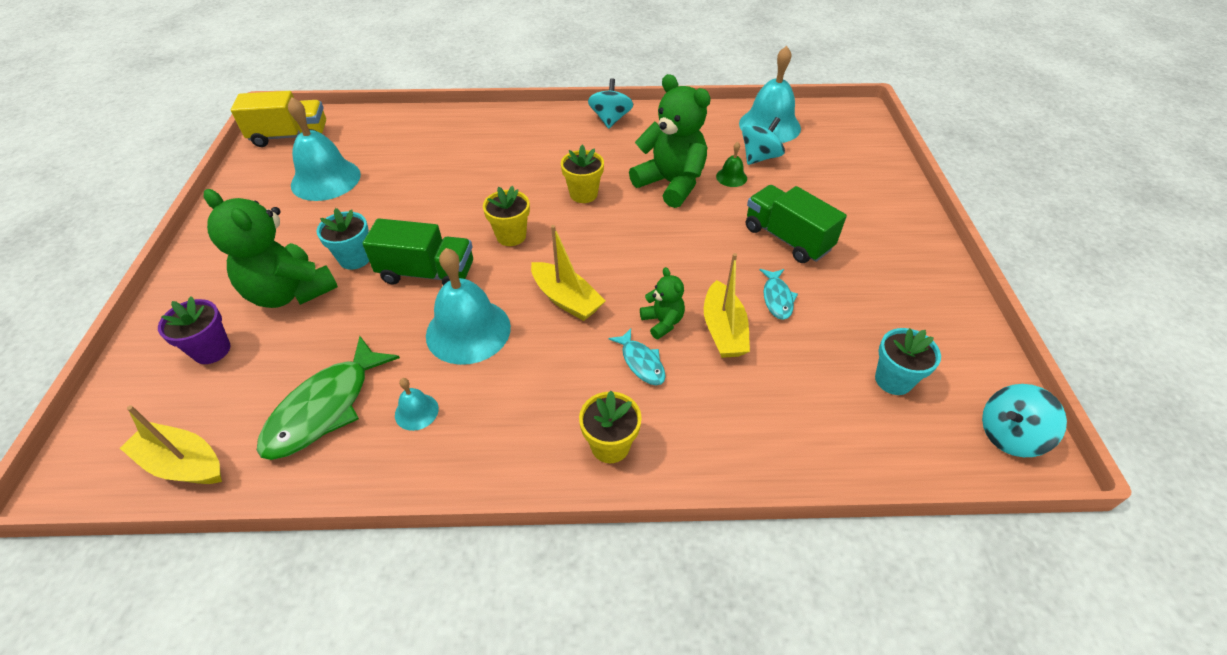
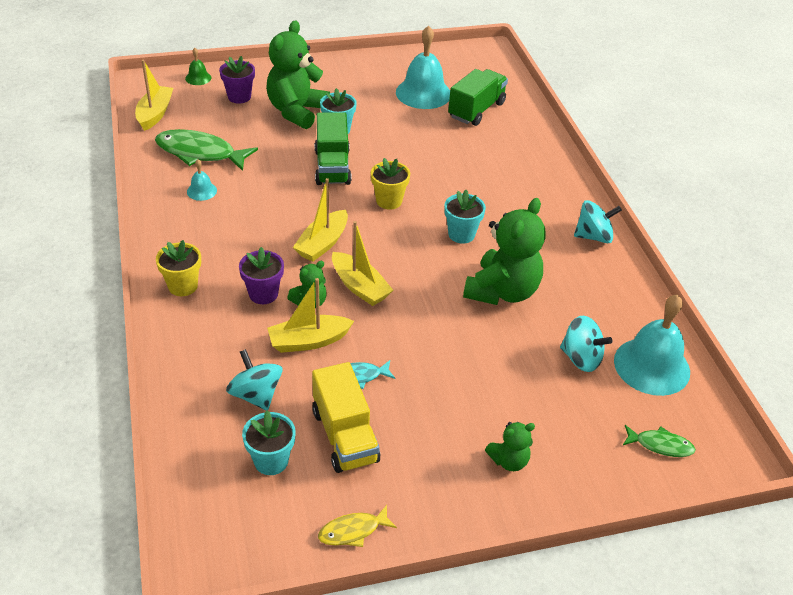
camera: 75 degrees right, 5 degrees down
yellow truck [231,91,326,147] -> yellow truck moved to [312,362,380,473]
turquoise bell [426,248,511,365] -> none
yellow flower pot [561,145,604,203] -> turquoise flower pot [444,190,486,244]
turquoise fish [608,328,666,385] -> purple flower pot [239,247,284,304]
green bell [716,142,747,187] -> green bell moved to [185,48,212,85]
green truck [746,185,847,263] -> green truck moved to [448,69,508,126]
turquoise spinning top [982,384,1067,457] -> turquoise spinning top moved to [226,349,283,411]
none -> yellow fish [318,505,397,547]
none -> yellow boat [332,221,393,306]
none -> green teddy bear [485,422,535,471]
none -> green fish [623,425,696,457]

